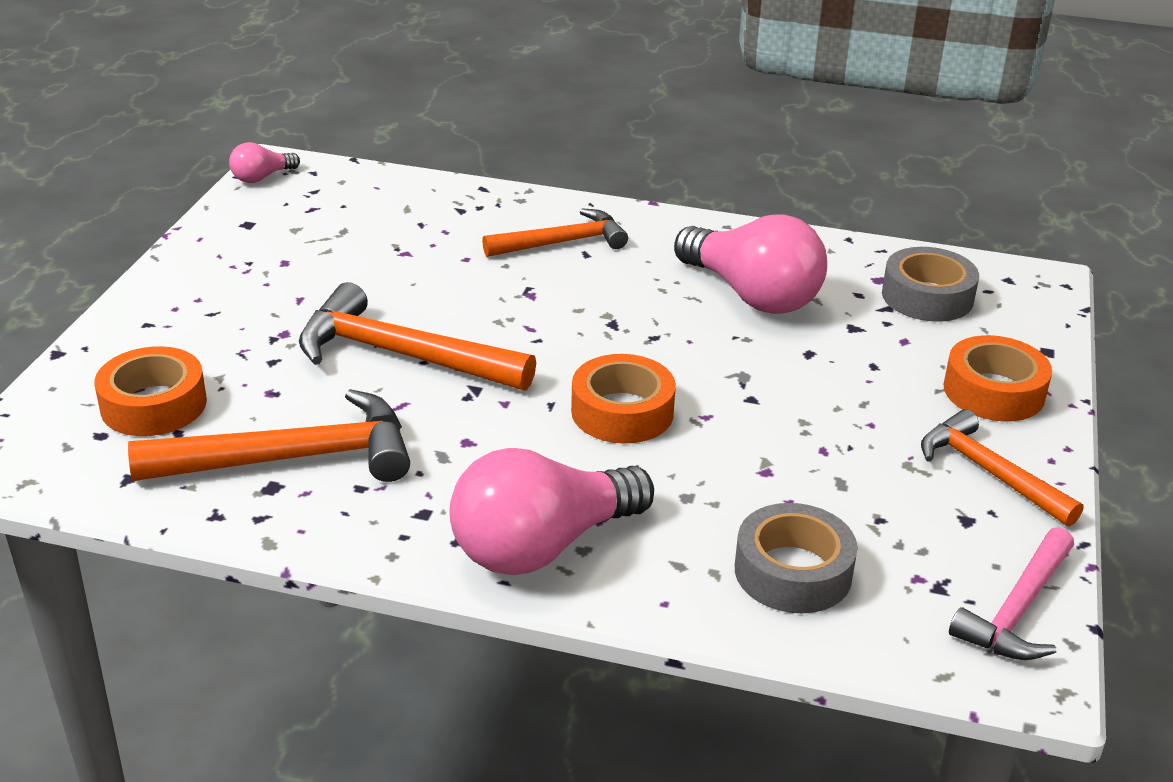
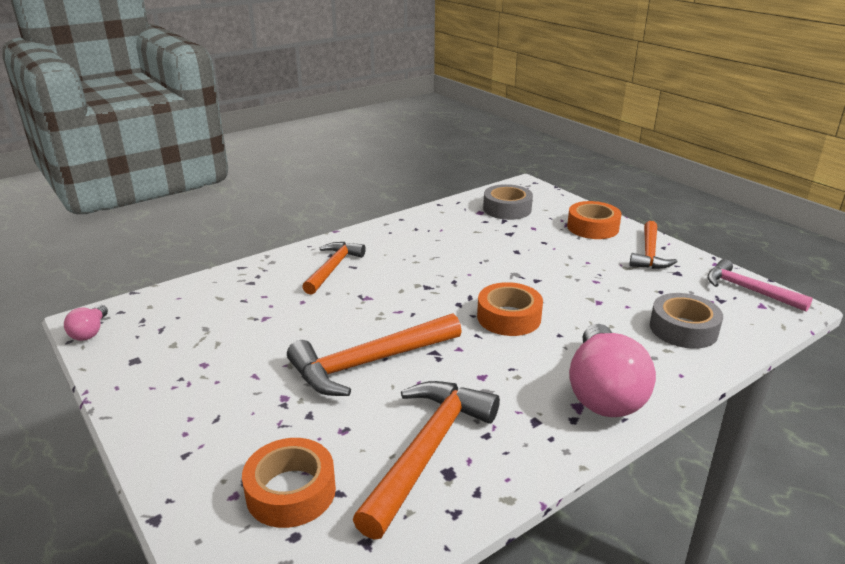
camera: 50 degrees left, 5 degrees down
pink light bulb [674,214,827,314] -> none
orange hammer [921,409,1084,527] -> orange hammer turned 75 degrees counterclockwise [629,221,678,269]
pink hammer [949,527,1074,660] -> pink hammer turned 150 degrees clockwise [707,259,813,312]

